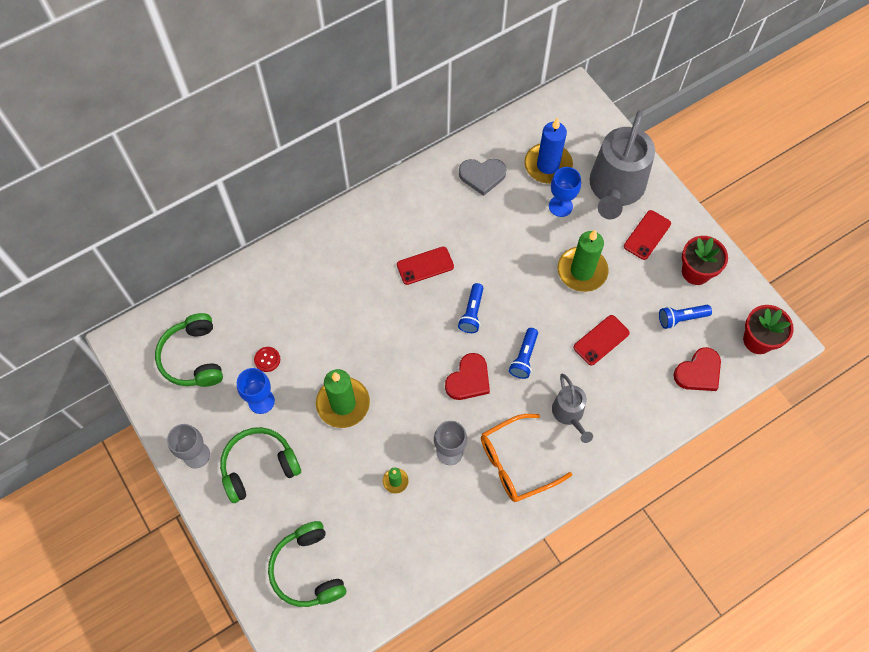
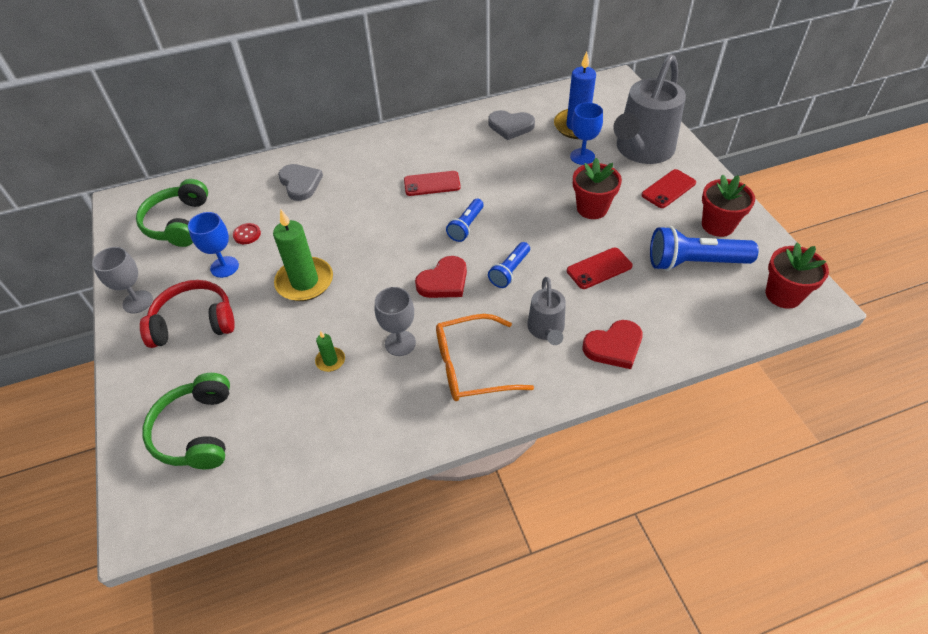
camera: 15 degrees right, 15 degrees down
green headphones [220,427,301,503] -> red headphones [140,280,235,348]
green candle [558,230,609,292] -> red flower pot [573,158,622,219]
blue flashlight [659,305,712,329] -> blue flashlight [650,226,759,271], size x1.73
red heart [674,347,721,391] -> red heart moved to [582,320,642,369]
none -> grey heart [278,164,323,201]

